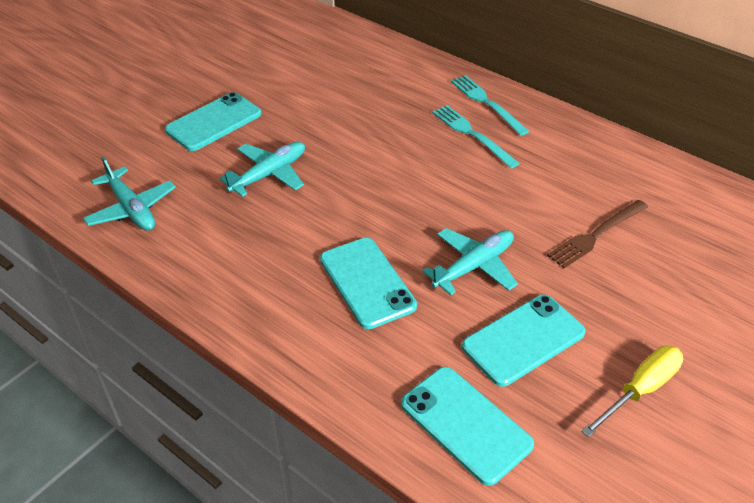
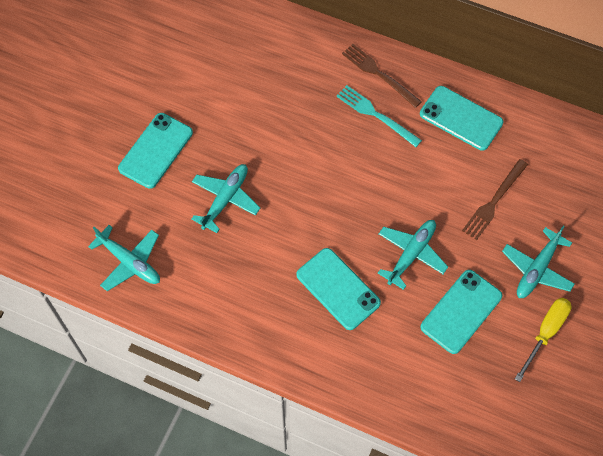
camera: 15 degrees left, 20 degrees up
turquoise phone [401,367,534,486] -> turquoise phone moved to [420,86,504,151]
turquoise fork [451,75,529,136] -> brown fork [342,44,422,108]
none -> turquoise plane [502,226,575,298]

